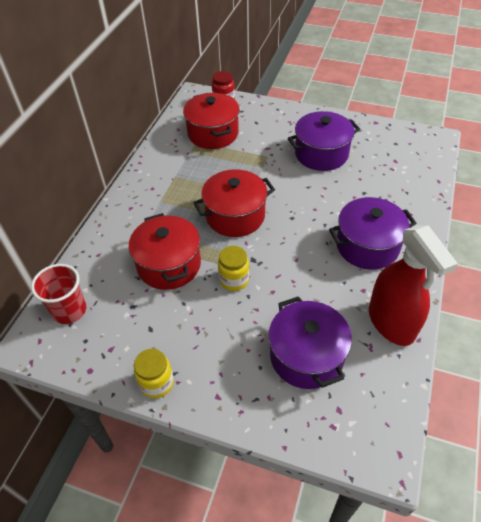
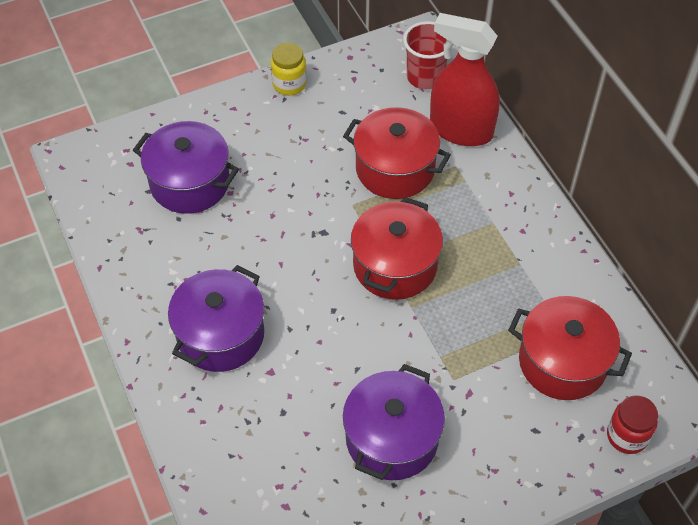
camera: 135 degrees right, 5 degrees up
yellow jar [218,246,249,291] -> none
red spray bottle [369,225,458,346] -> red spray bottle moved to [430,13,500,146]

